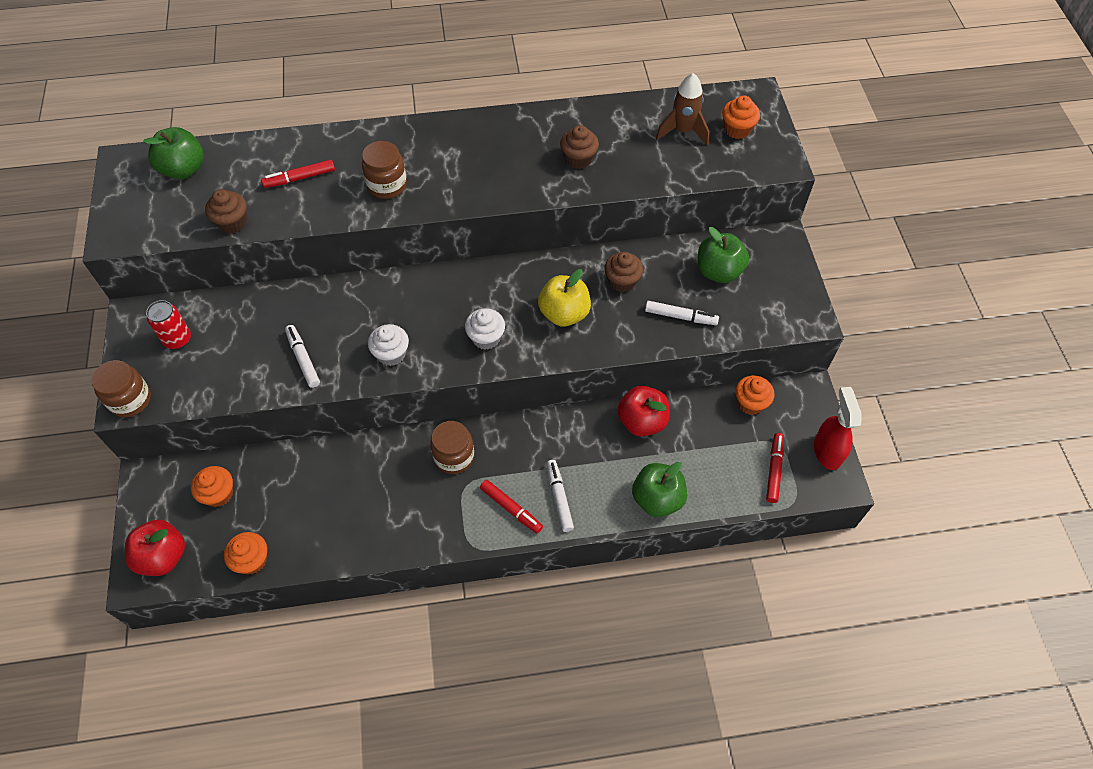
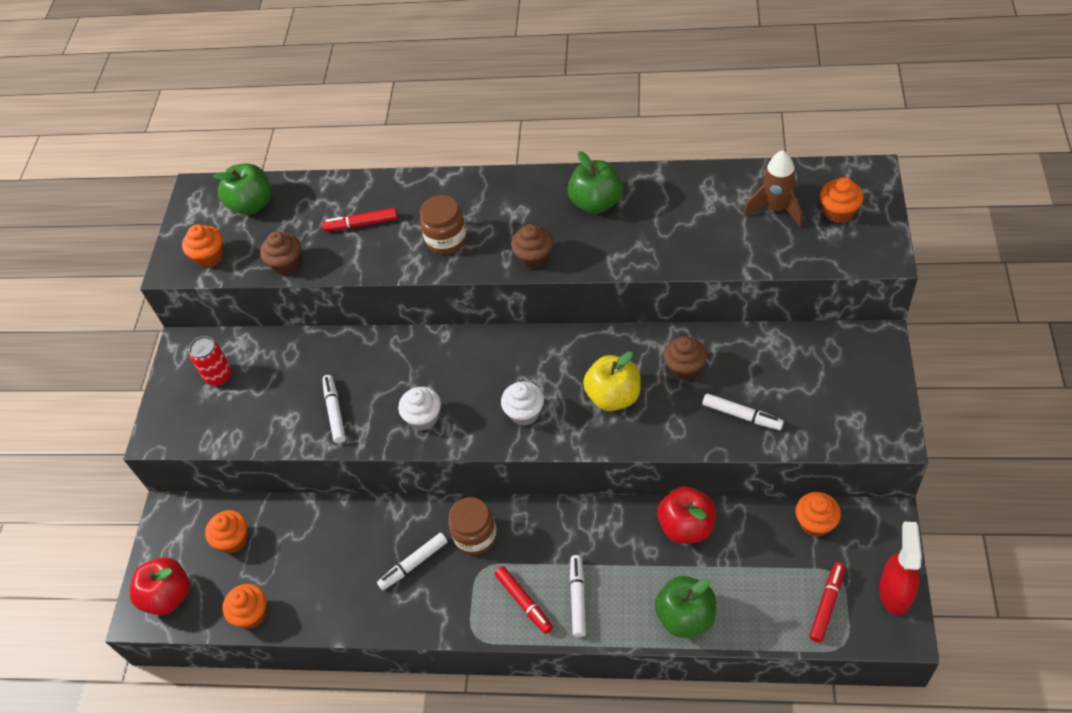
camera: 20 degrees right, 5 degrees down
brown jar [92,360,151,417] -> none
brown cupcake [560,125,599,169] -> brown cupcake moved to [511,224,553,269]
green apple [697,227,749,283] -> green apple moved to [568,151,623,214]
none -> orange cupcake [182,224,224,268]
none -> white marker [377,533,448,590]

